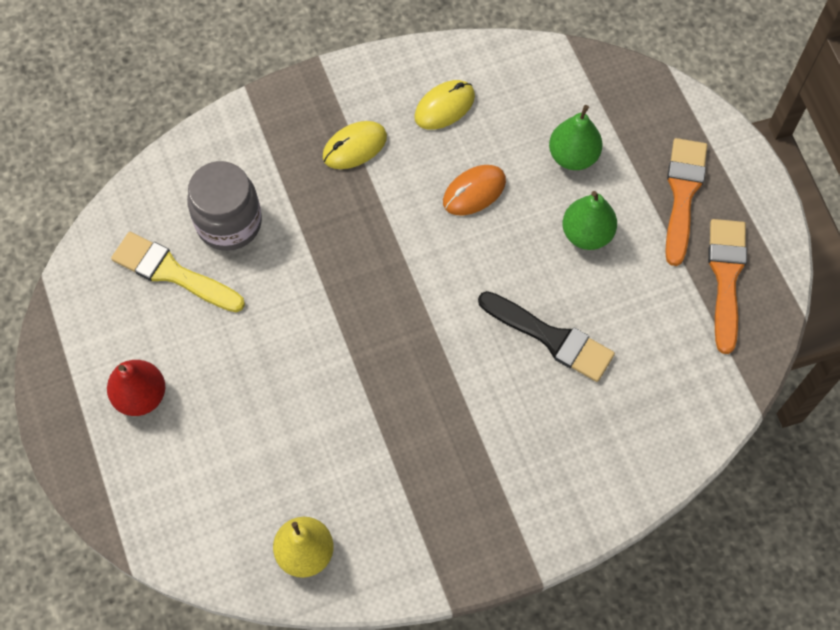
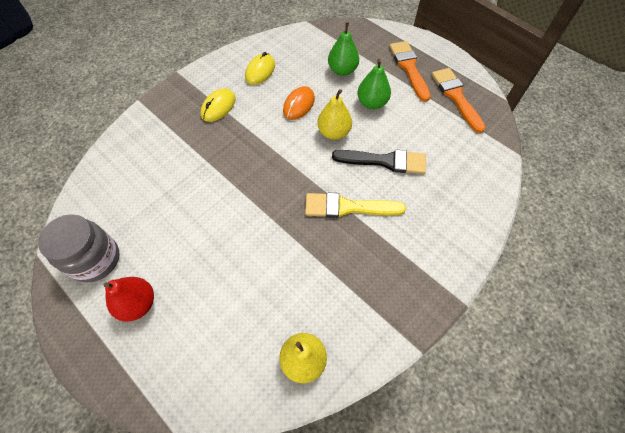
camera: 25 degrees left, 5 degrees down
yellow brush [111,232,245,312] -> yellow brush moved to [305,193,406,218]
grey jar [187,161,262,251] -> grey jar moved to [38,214,120,282]
none -> yellow pear [317,89,352,140]

